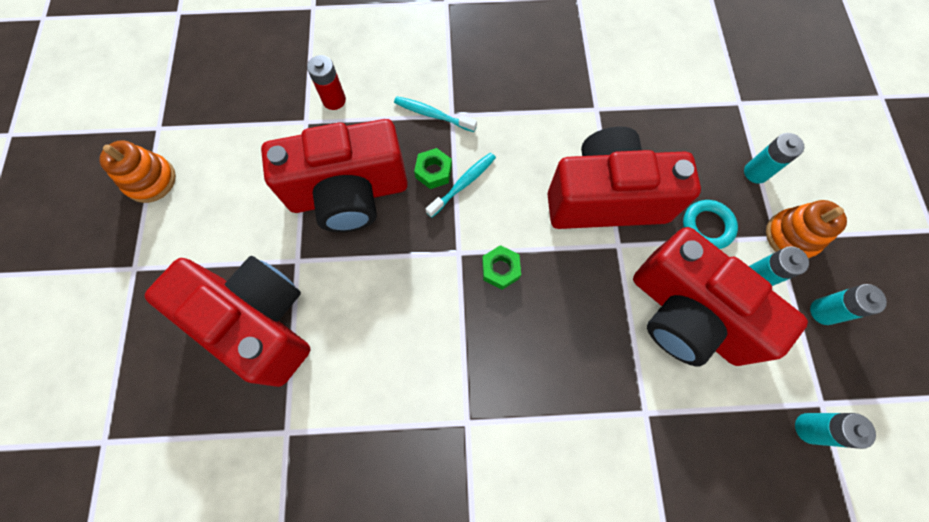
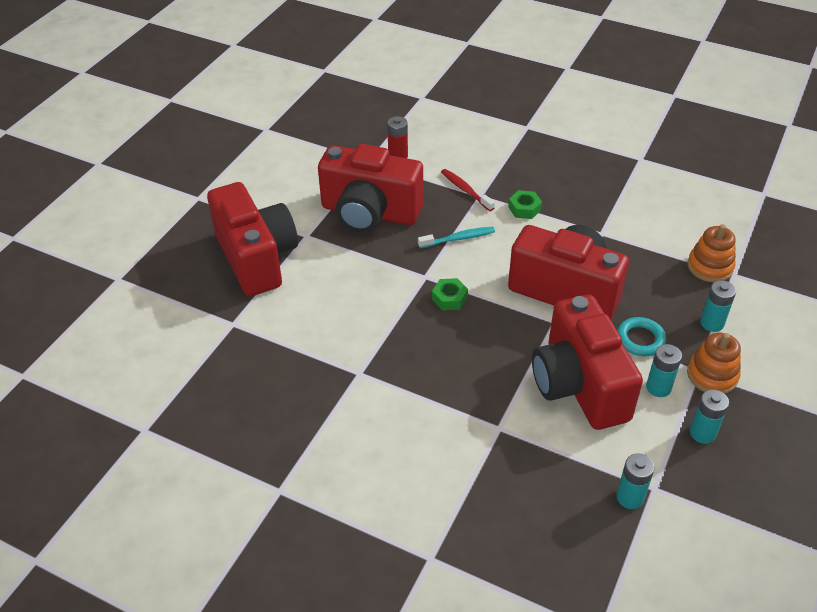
camera: 30 degrees right, 25 degrees down
orange stacking toy [99,140,176,203] -> orange stacking toy moved to [688,224,736,282]
turquoise toothbrush [394,96,477,132] -> red toothbrush [441,169,495,211]
green nut [414,148,452,189] -> green nut moved to [508,190,542,219]

